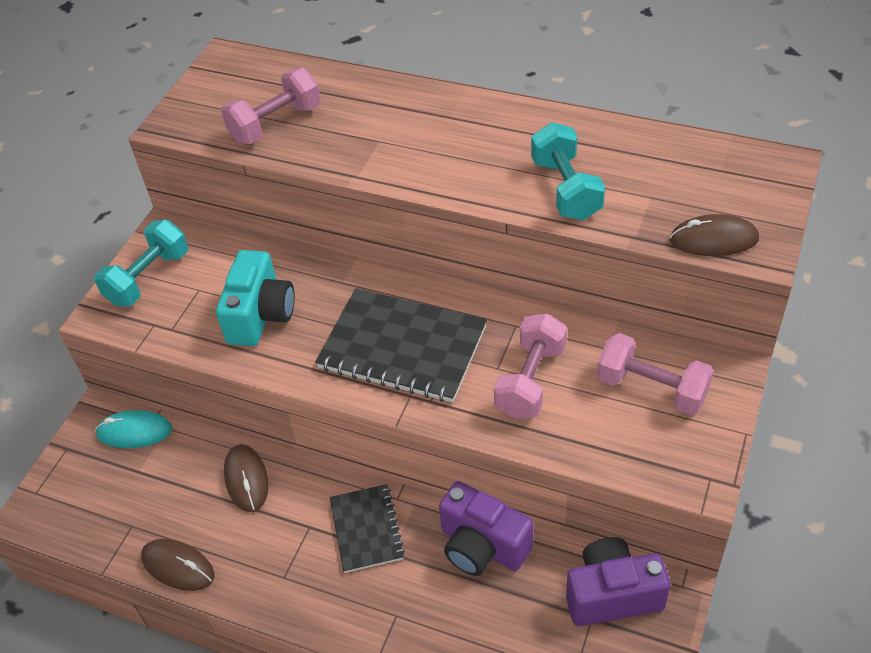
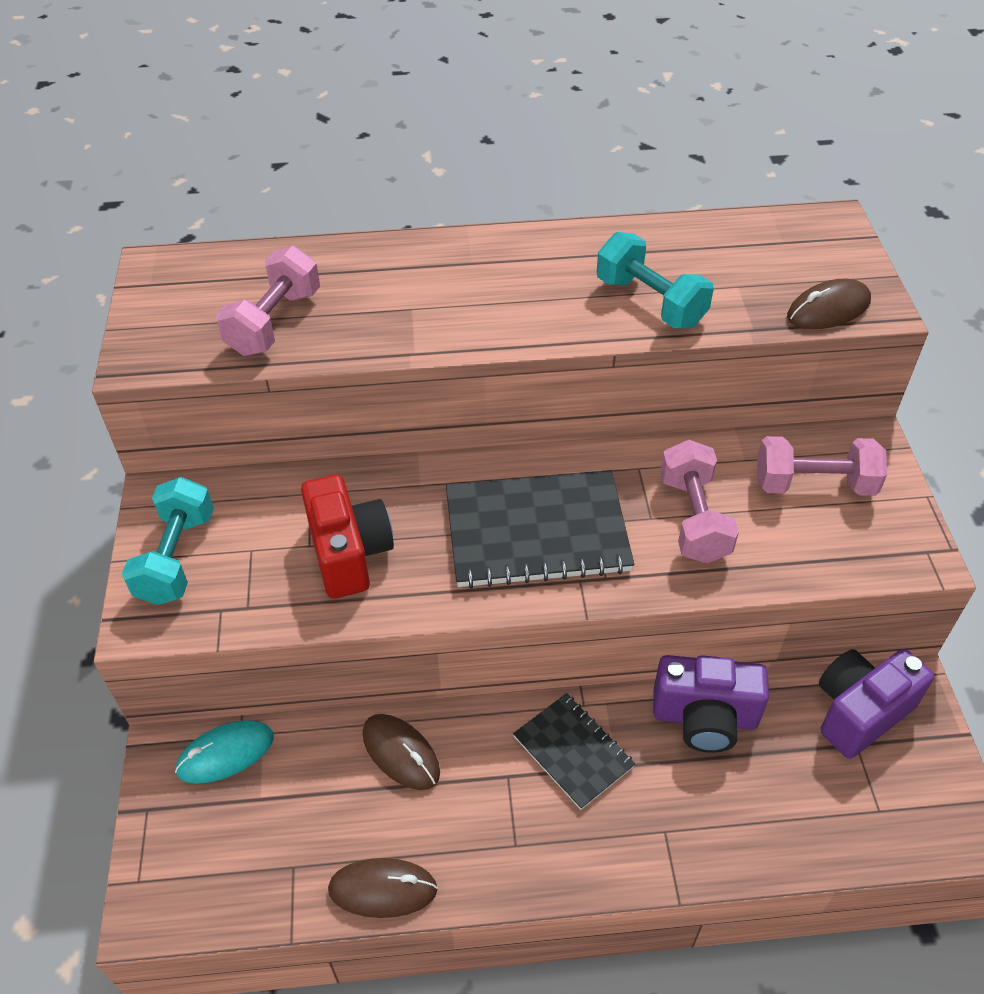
camera: 30 degrees left, 0 degrees up
turquoise camera [216,250,295,346] -> red camera [301,474,394,599]

